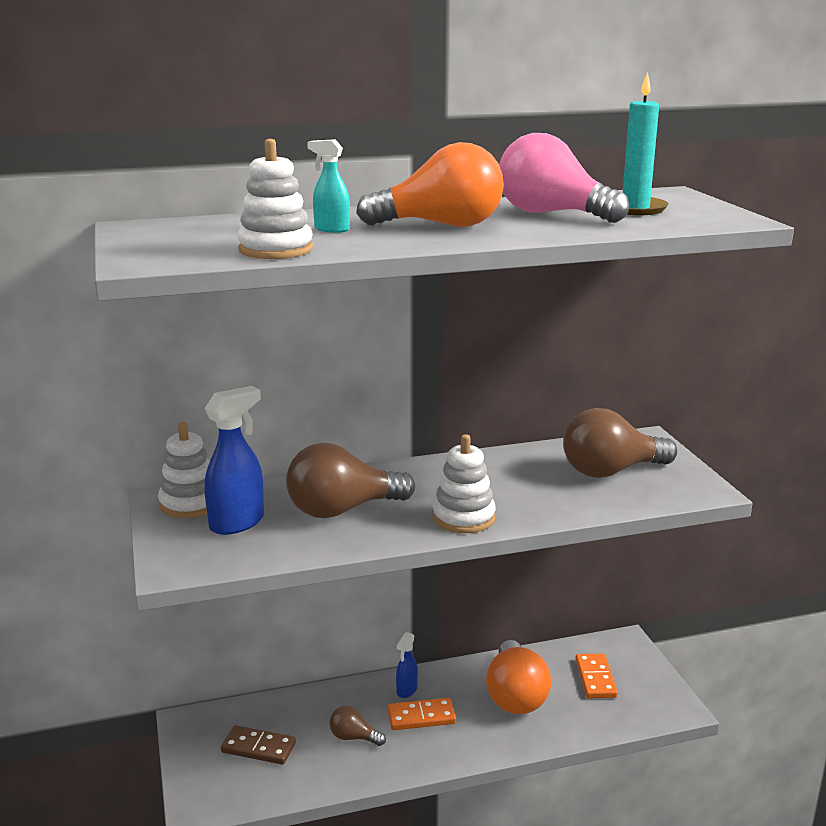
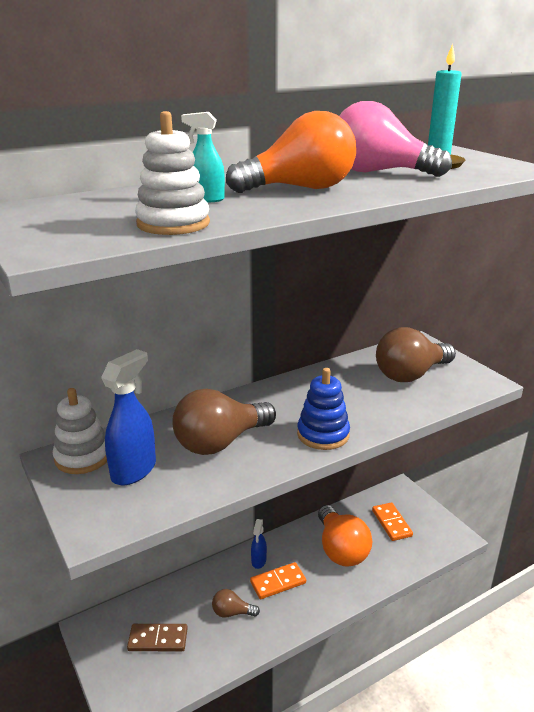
camera: 15 degrees left, 5 degrees up
white stacking toy [433,434,496,533] -> blue stacking toy [297,368,350,450]

